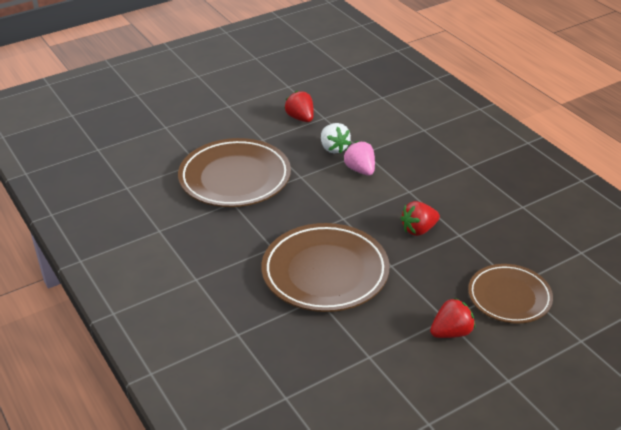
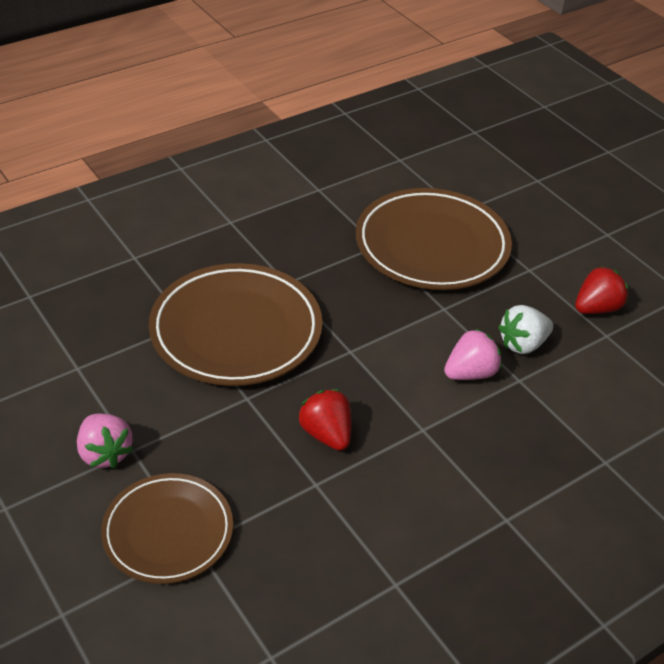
camera: 85 degrees right, 5 degrees up
red strawberry [430,298,475,338] -> pink strawberry [77,414,133,468]

